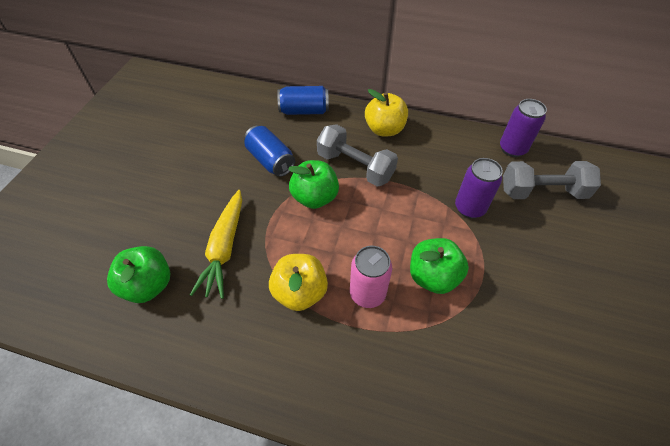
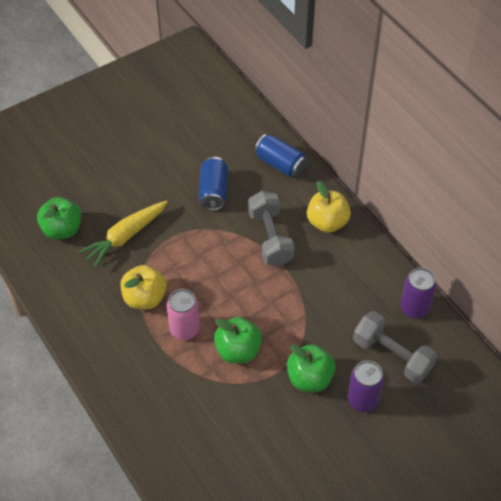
camera: 40 degrees right, 0 degrees up
green apple [288,160,339,209] -> green apple moved to [287,344,336,392]
purple can [455,158,503,218] -> purple can moved to [347,361,384,412]

